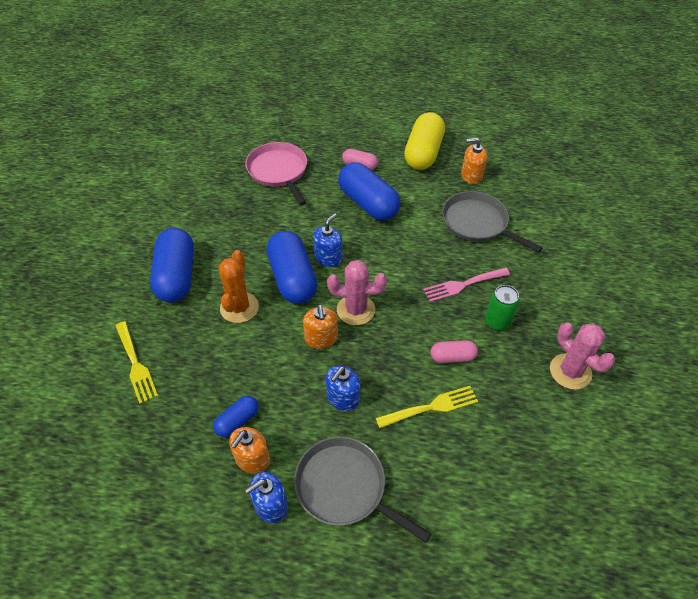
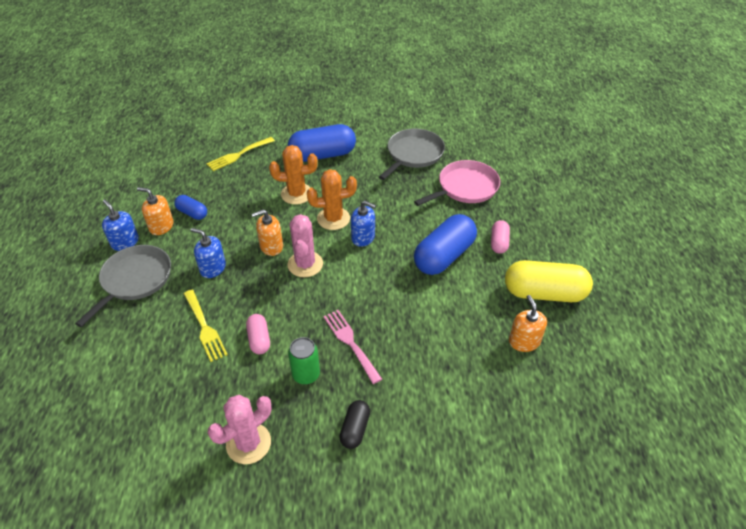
camera: 80 degrees right, 5 degrees down
blue capsule [266,231,317,304] -> orange cactus [307,169,357,230]
grey pan [442,191,542,253] -> grey pan moved to [379,129,445,180]
none -> black capsule [339,400,370,449]

